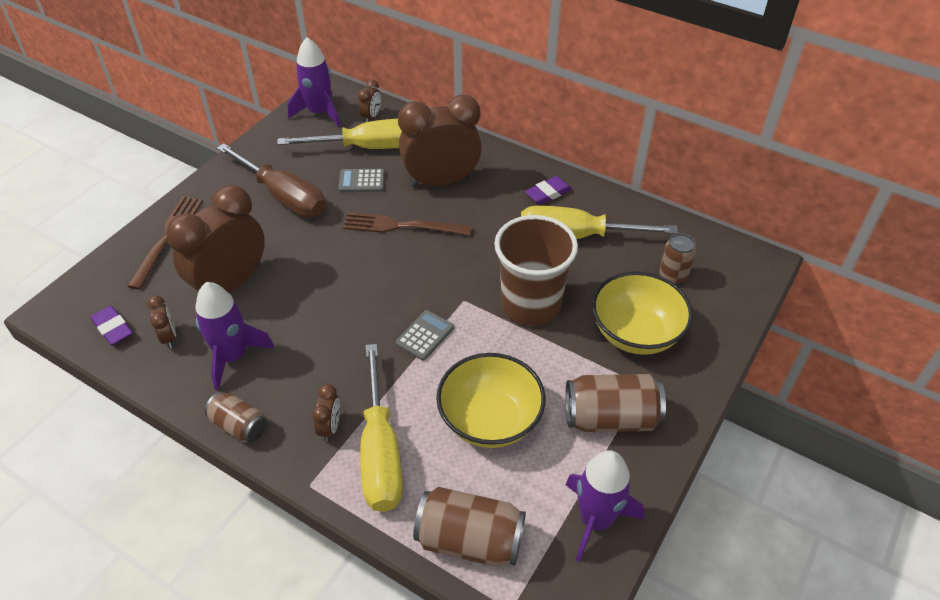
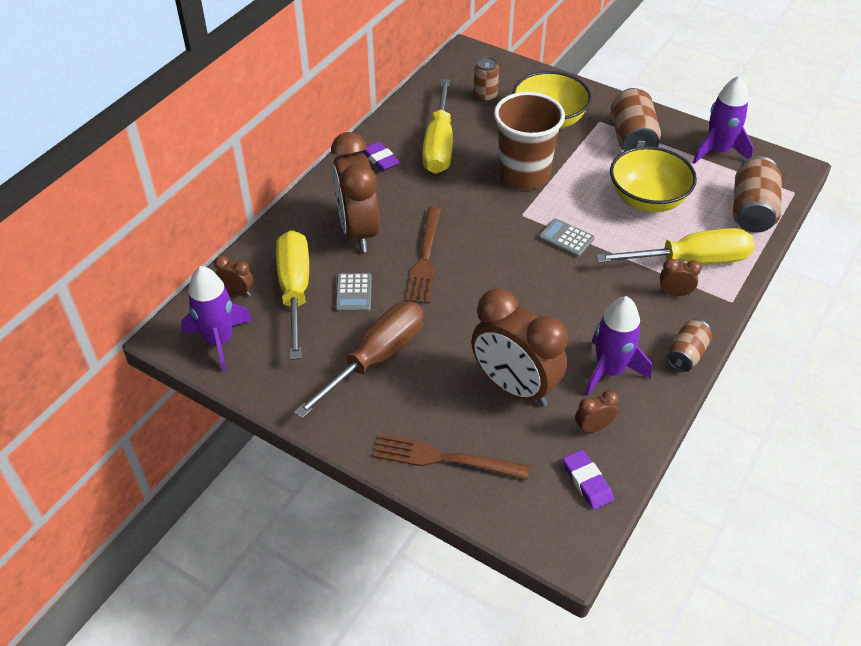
camera: 90 degrees left, 0 degrees up
purple eraser [90,306,133,346] -> purple eraser turned 75 degrees counterclockwise [563,450,614,510]

